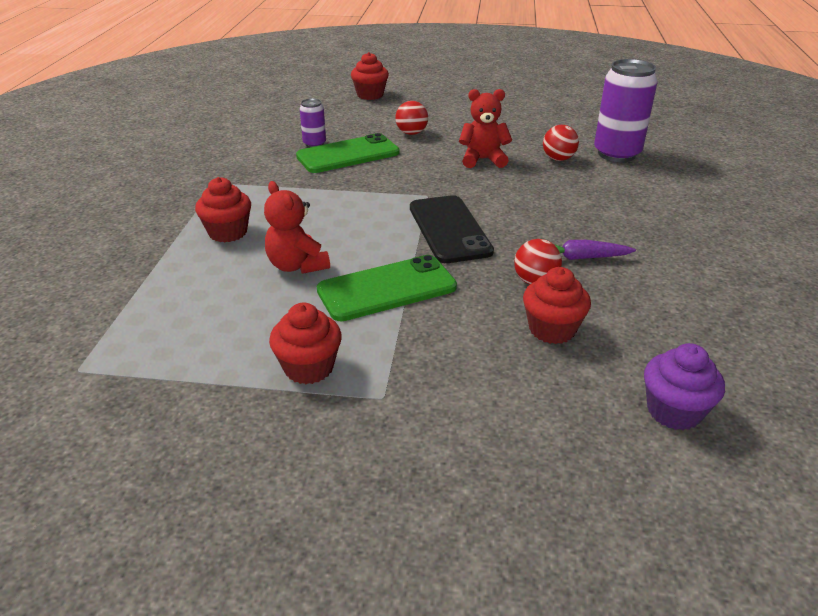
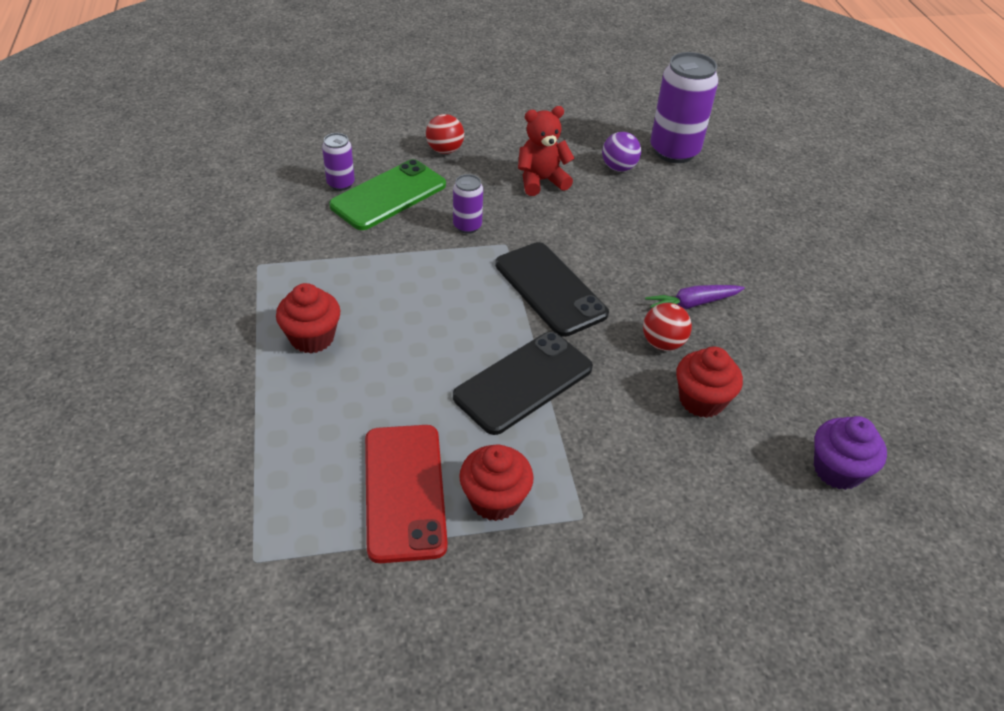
camera: 20 degrees left, 10 degrees up
red teddy bear [264,181,330,274] -> none
green phone [317,255,457,322] -> black phone [453,332,593,435]
red cupcake [351,52,389,100] -> none
red ball [543,125,579,161] -> purple ball [602,132,641,172]
none -> red phone [365,425,448,563]
none -> purple can [453,174,483,234]

